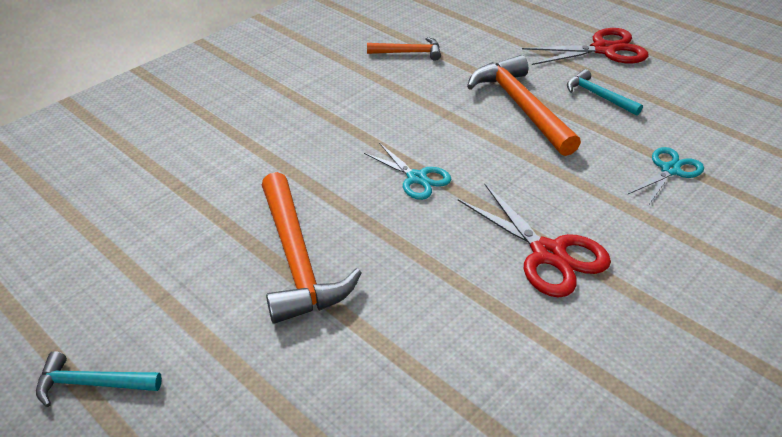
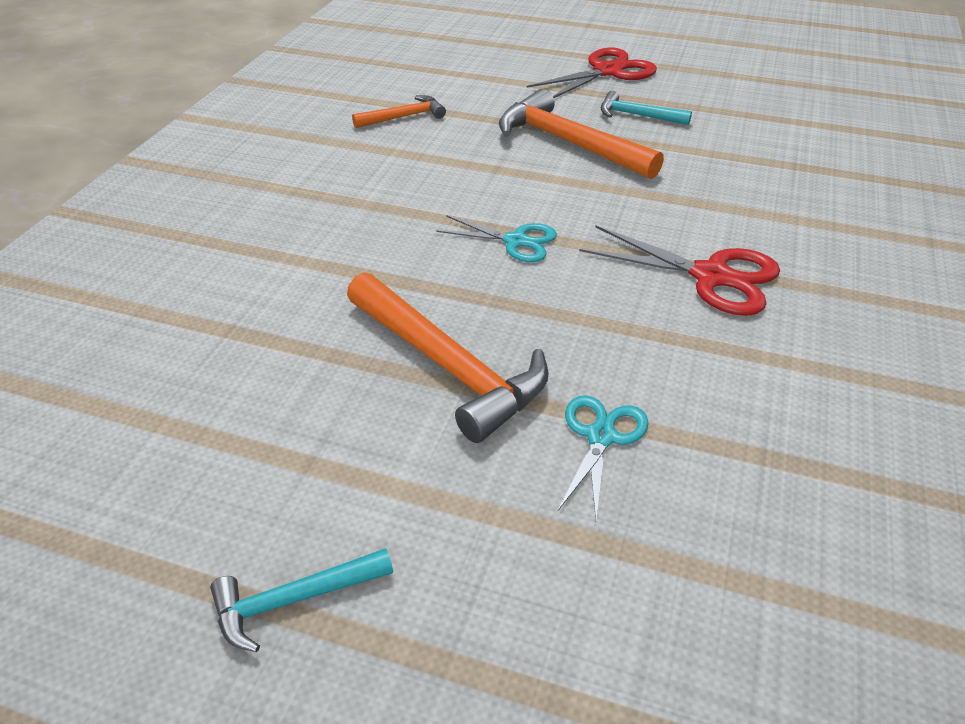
camera: 25 degrees left, 0 degrees up
turquoise scissors [628,147,704,206] -> turquoise scissors moved to [558,395,649,519]

